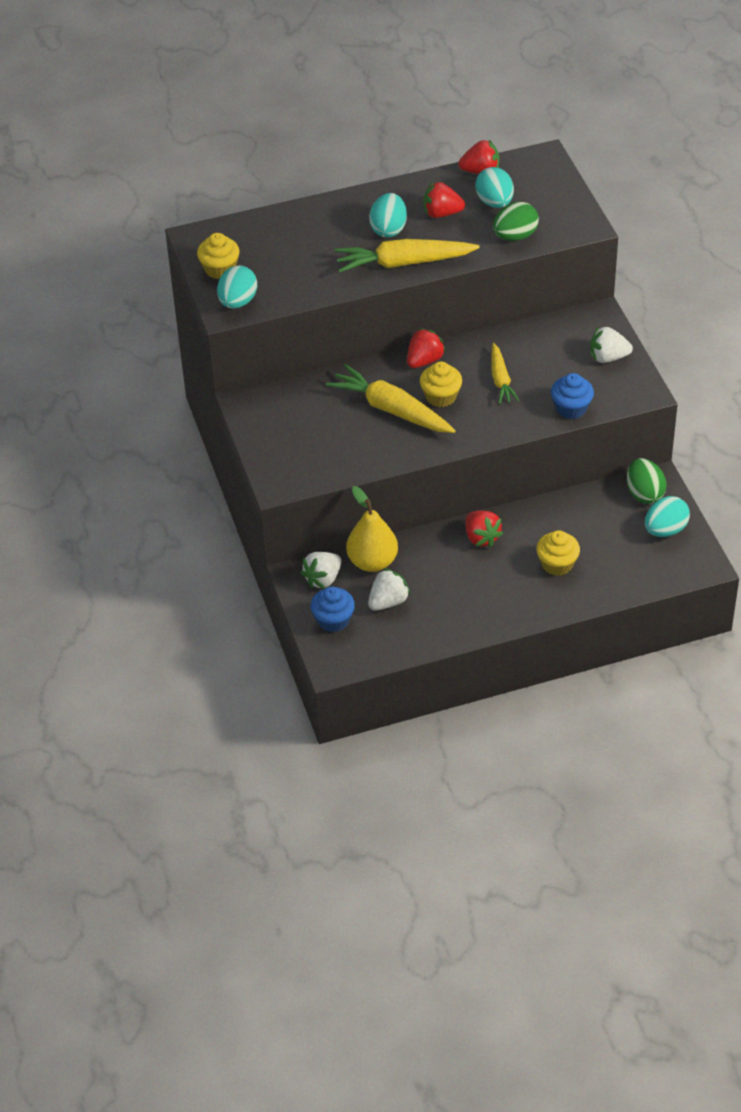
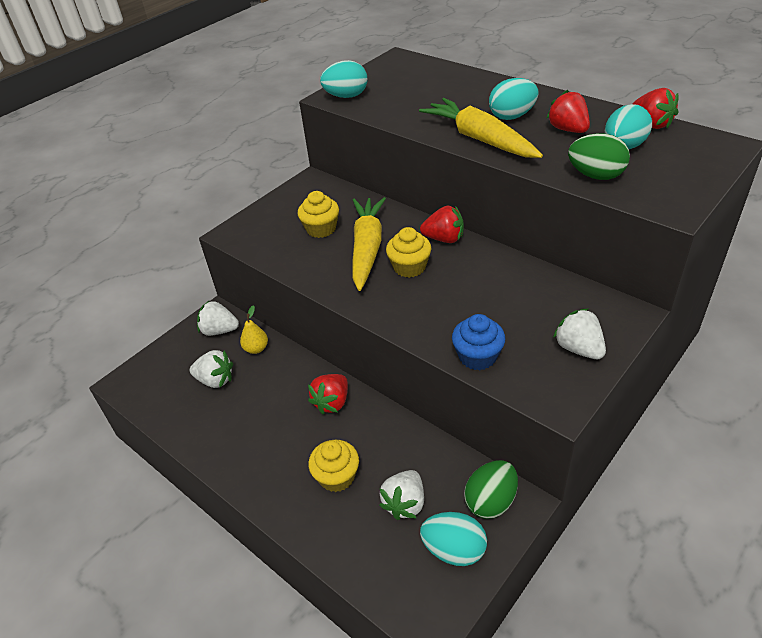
camera: 60 degrees right, 5 degrees down
yellow cupcake [197,233,240,279] -> yellow cupcake moved to [298,191,339,238]
blue cupcake [311,587,355,632] -> none
yellow pear [346,486,398,572] -> yellow pear [240,305,268,354], size x0.55
yellow carrot [491,343,520,404] -> none
none -> white strawberry [379,470,424,520]

